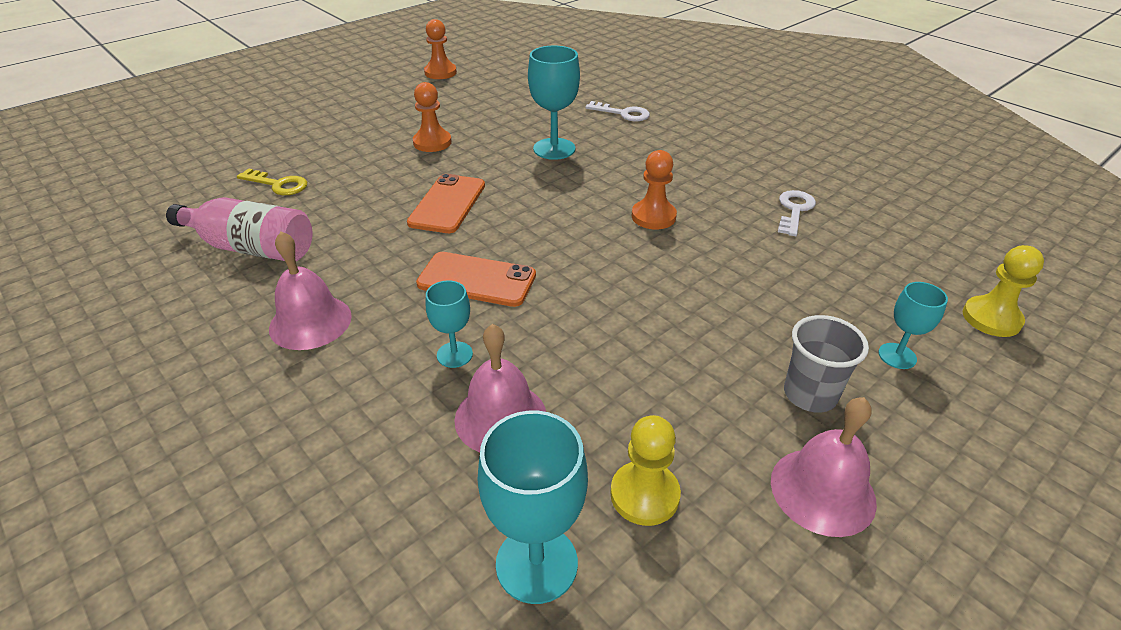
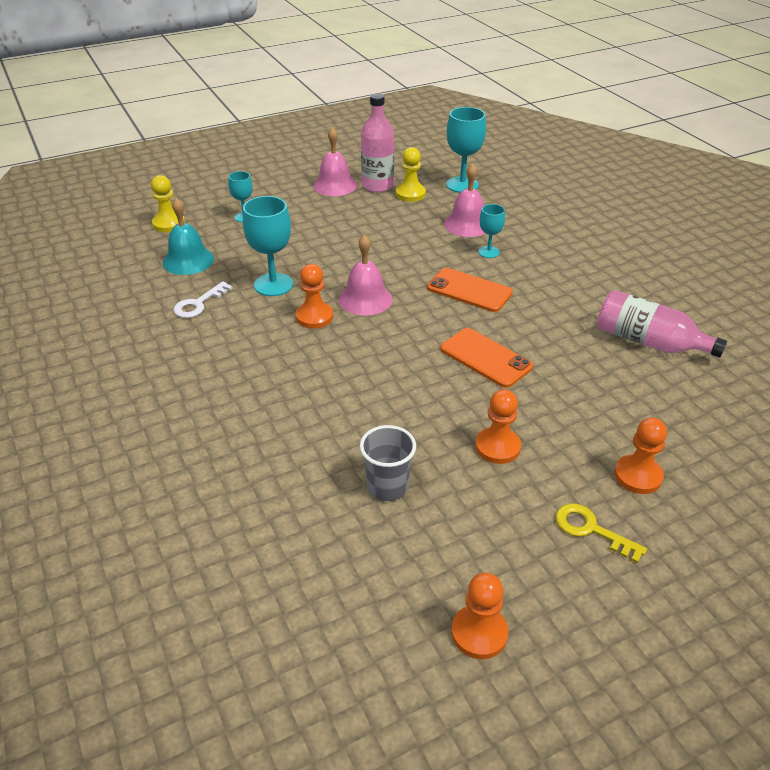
camera: 165 degrees left, 0 degrees up
yellow key [237,168,307,195] -> yellow key moved to [555,503,647,563]
pink bell [269,231,352,350] -> pink bell moved to [339,234,393,316]
orange phone [407,174,485,233] -> orange phone turned 75 degrees counterclockwise [440,328,533,388]
turquoise goblet [528,46,580,160] -> turquoise goblet moved to [243,196,293,296]
white key [585,101,650,121] -> none
grey cup [784,315,869,413] -> grey cup moved to [360,425,416,501]
none -> turquoise bell [163,198,214,275]
none -> pink bottle [361,94,394,192]
none -> orange pawn [614,418,667,494]

